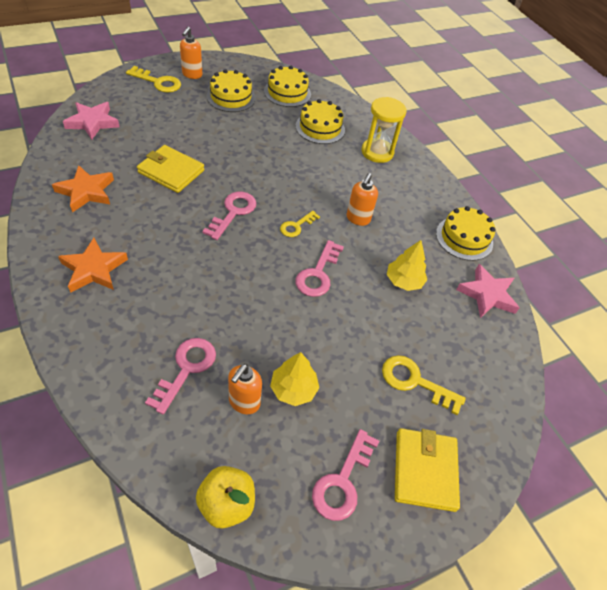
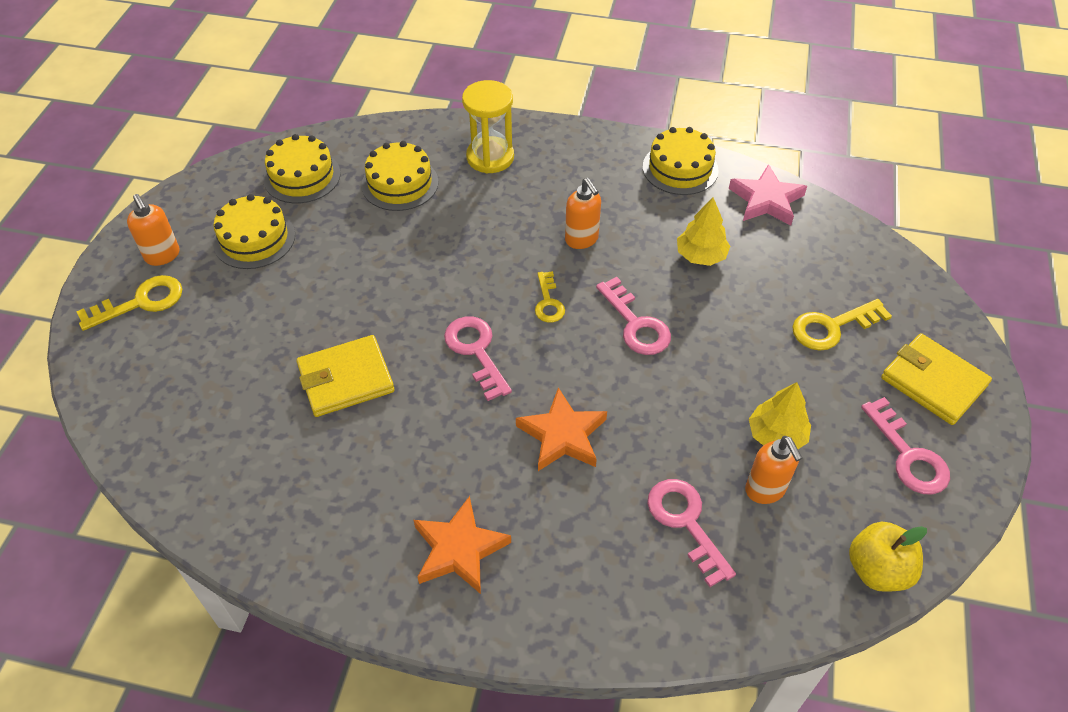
camera: 45 degrees left, 0 degrees up
orange star [52,165,114,213] -> orange star moved to [516,388,607,471]
pink star [63,102,120,140] -> none

